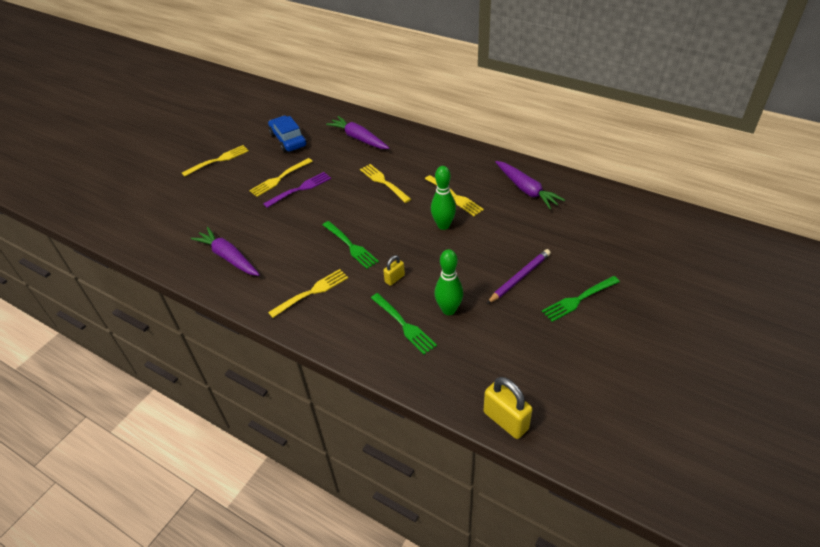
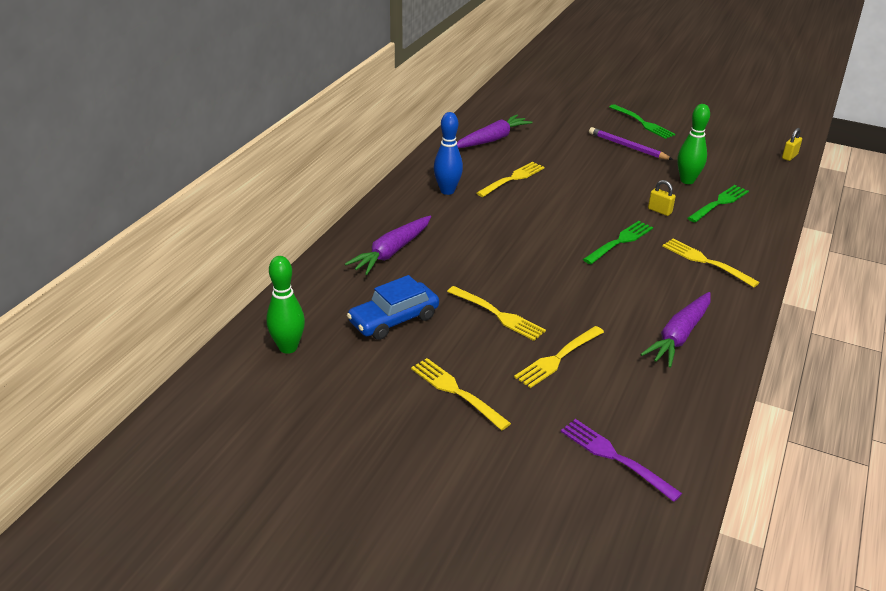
camera: 100 degrees left, 10 degrees down
purple fork [263,172,331,208] -> purple fork moved to [561,419,682,502]
yellow fork [360,164,411,203] -> yellow fork moved to [514,326,604,388]
green bowling pin [431,166,456,230] -> green bowling pin moved to [267,256,305,354]
yellow padlock [483,377,532,439] -> yellow padlock [782,128,802,161], size x0.56
none -> blue bowling pin [434,112,463,195]

